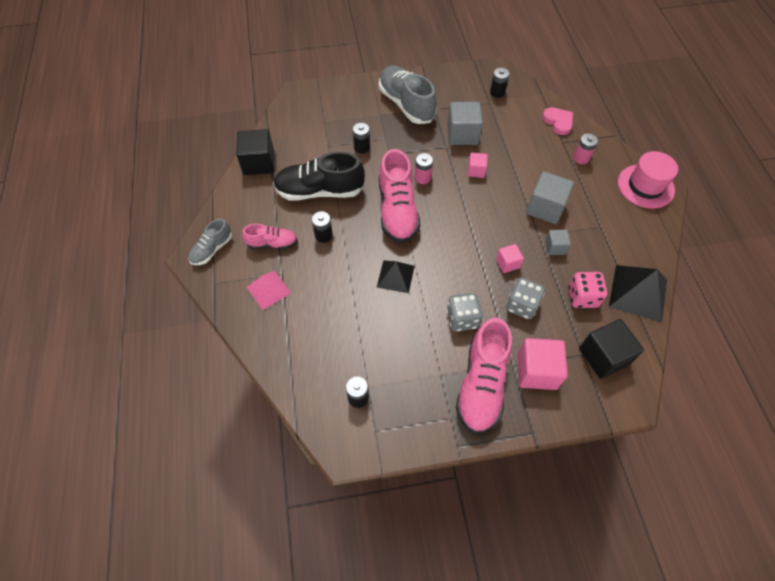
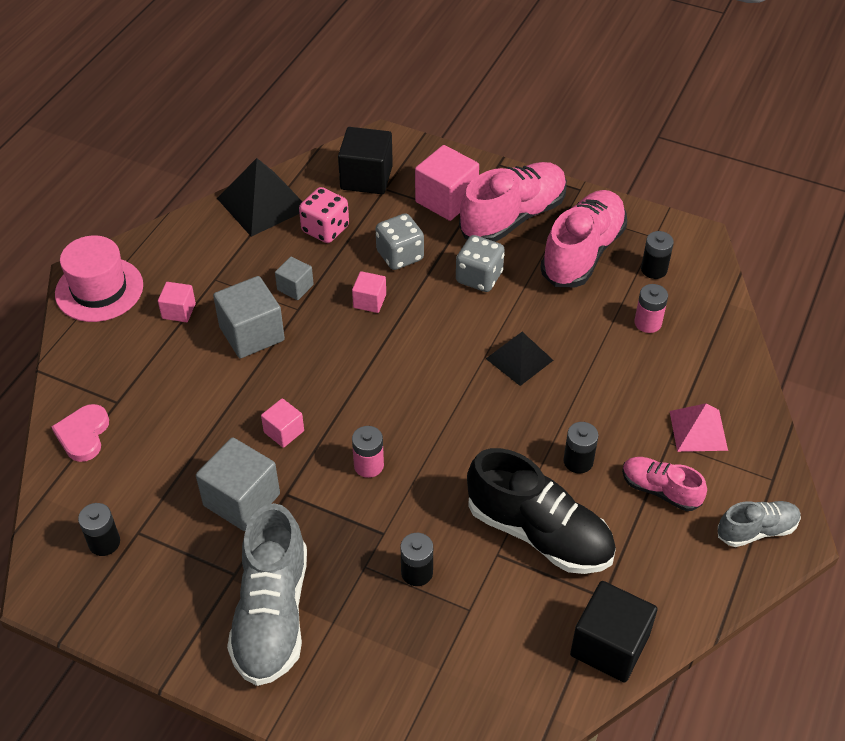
camera: 145 degrees left, 10 degrees down
pink shoe [379,149,420,243] -> pink shoe moved to [540,190,627,287]
pink battery [573,133,598,164] -> pink battery moved to [634,284,668,333]
none -> pink cube [158,282,196,322]

